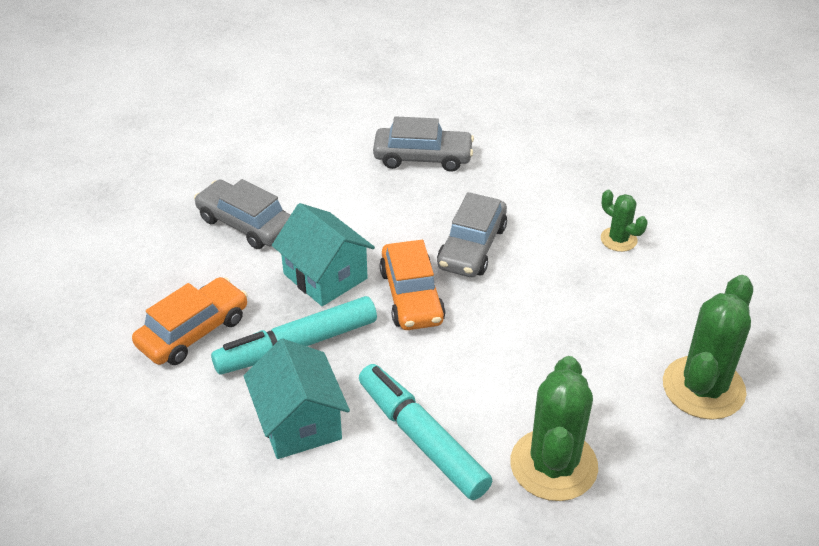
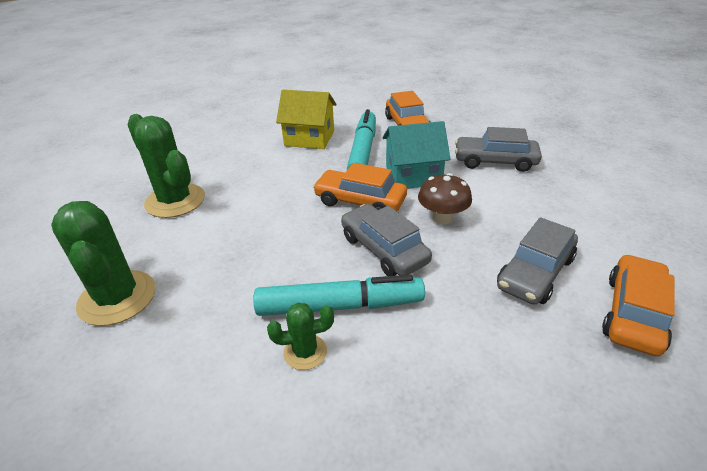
camera: 125 degrees right, 5 degrees down
grey car [194,179,291,249] -> grey car turned 150 degrees counterclockwise [455,127,542,172]
turquoise house [244,338,350,459] -> yellow house [276,90,337,149]
turquoise marker [359,364,492,500] -> turquoise marker moved to [253,275,425,316]
none -> brown mushroom [418,173,472,224]
none -> orange car [602,254,675,356]

